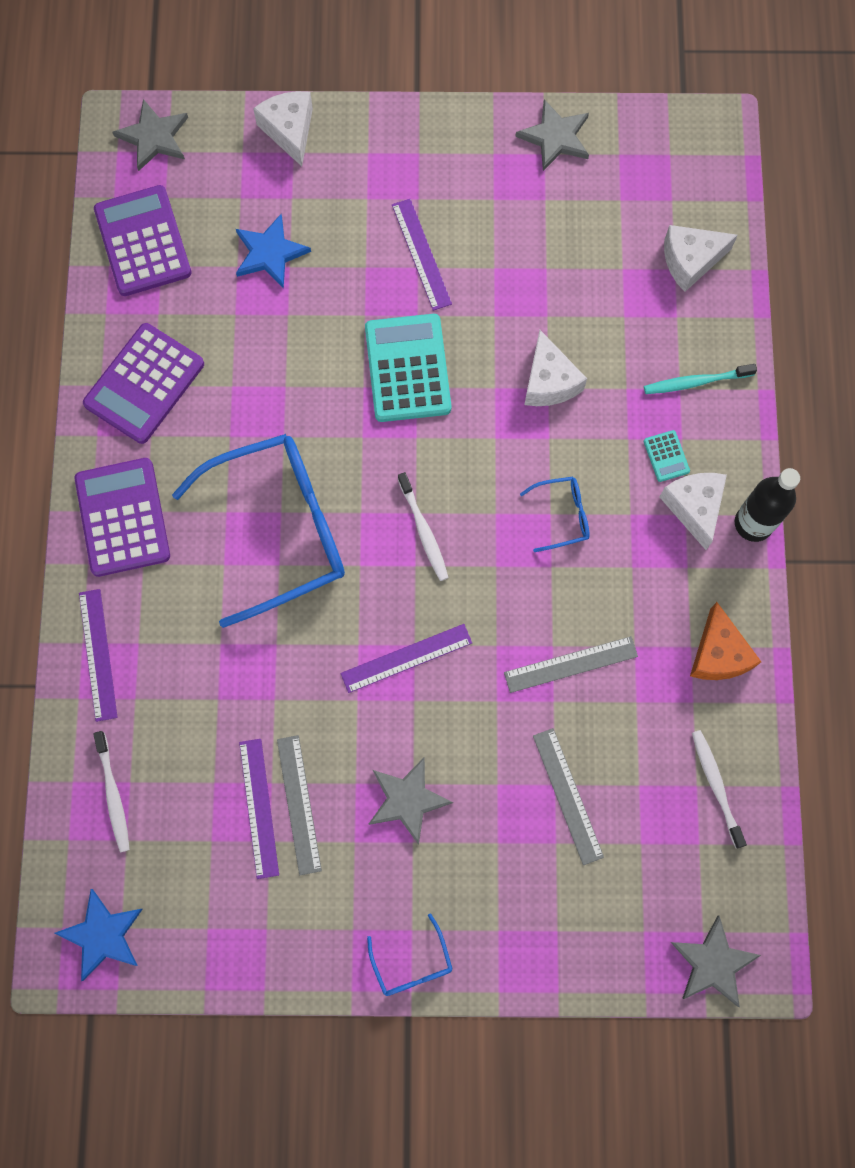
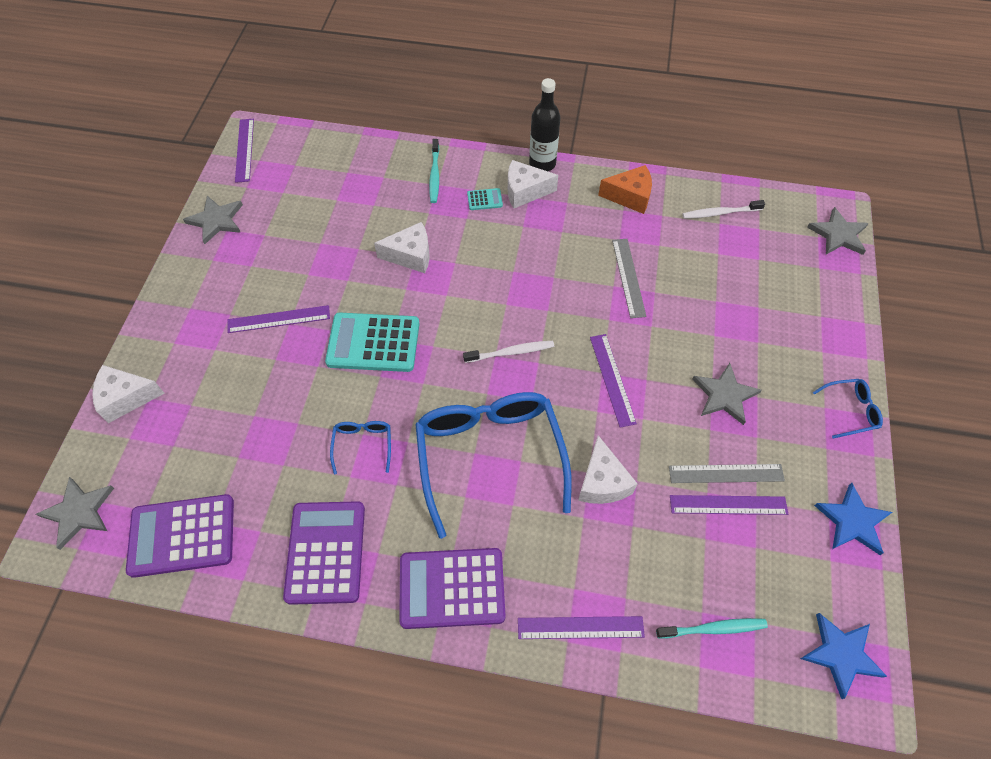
camera: 80 degrees left, 15 degrees down
purple calculator [83,323,204,444] -> purple calculator turned 135 degrees counterclockwise [283,501,365,605]
white toothbrush [93,731,130,852] -> turquoise toothbrush [656,618,768,638]
blue star [236,214,311,289] -> blue star moved to [814,483,892,555]
blue glasses [520,477,589,552] -> blue glasses moved to [330,421,391,474]
grey ruler [533,728,604,865] -> none
white cheese [664,225,738,292] -> white cheese moved to [578,435,637,504]
none -> purple ruler [235,119,254,183]

